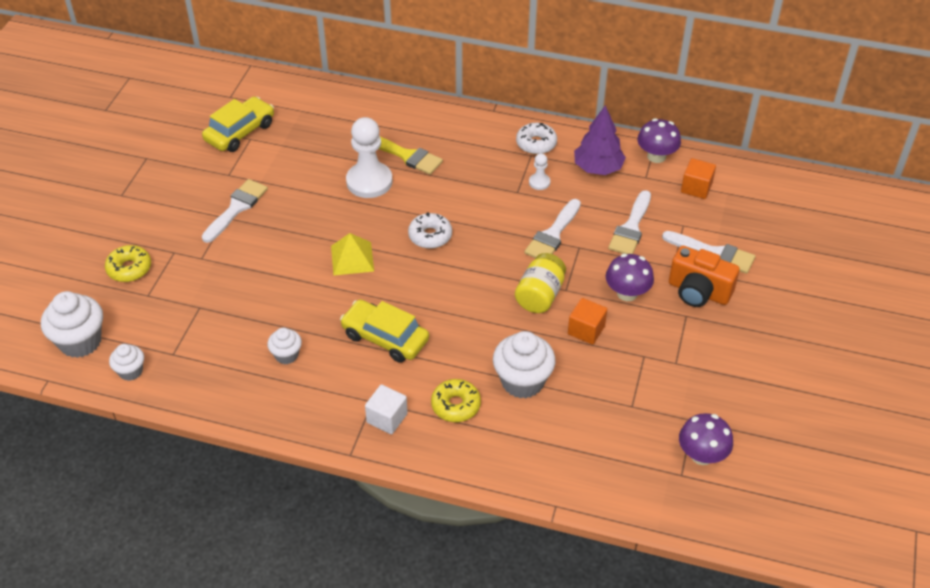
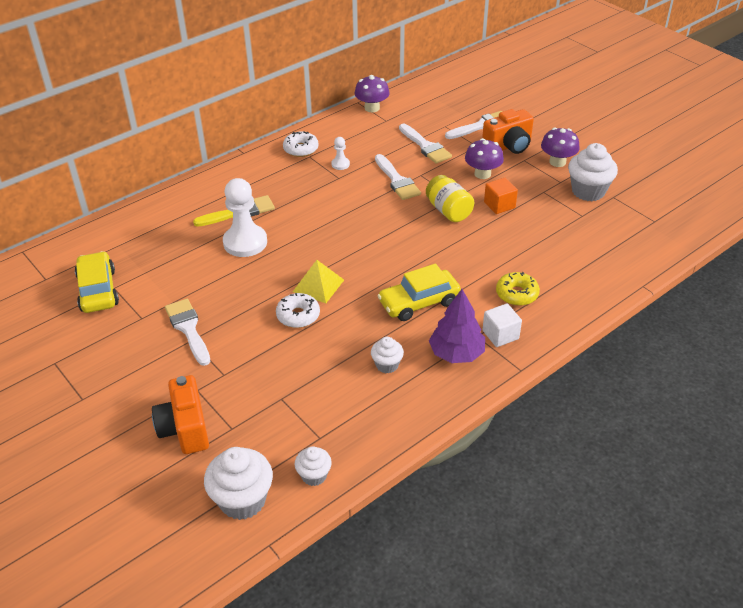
camera: 55 degrees left, 5 degrees down
yellow donut [105,245,151,282] -> orange camera [152,375,209,454]
white donut [408,212,452,249] -> white donut moved to [276,293,320,328]
white cupcake [493,331,556,399] -> white cupcake moved to [568,143,618,201]
purple tree [574,105,626,175] -> purple tree moved to [429,289,485,363]
purple mushroom [679,413,733,465] -> purple mushroom moved to [541,128,580,167]
orange cube [681,158,716,199] -> none

